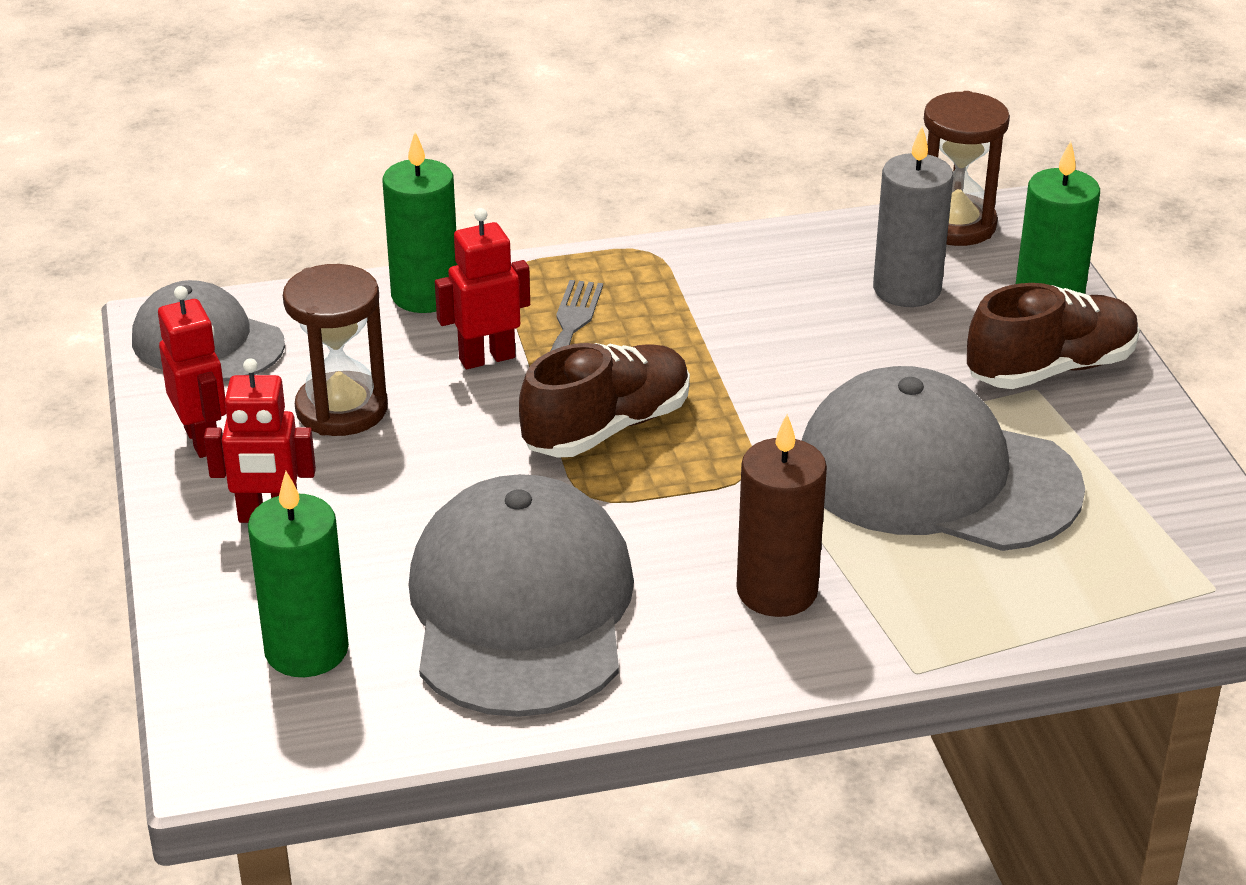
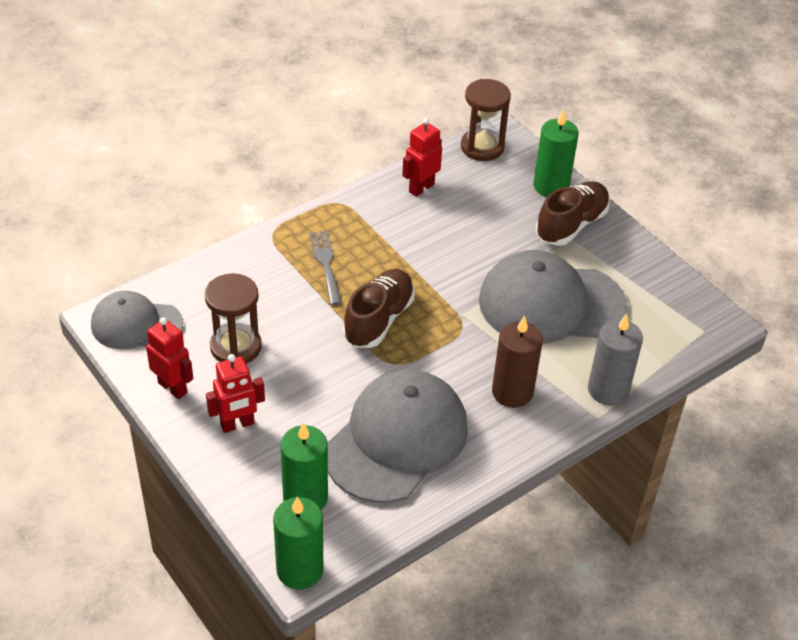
camera: 25 degrees left, 10 degrees up
green candle [383,132,457,313] -> green candle moved to [273,497,323,590]
grey cap [409,474,634,717] -> grey cap turned 60 degrees clockwise [328,370,468,503]
red robot [435,208,530,369] -> red robot moved to [402,118,442,197]
grey candle [873,126,953,307] -> grey candle moved to [588,314,643,406]

